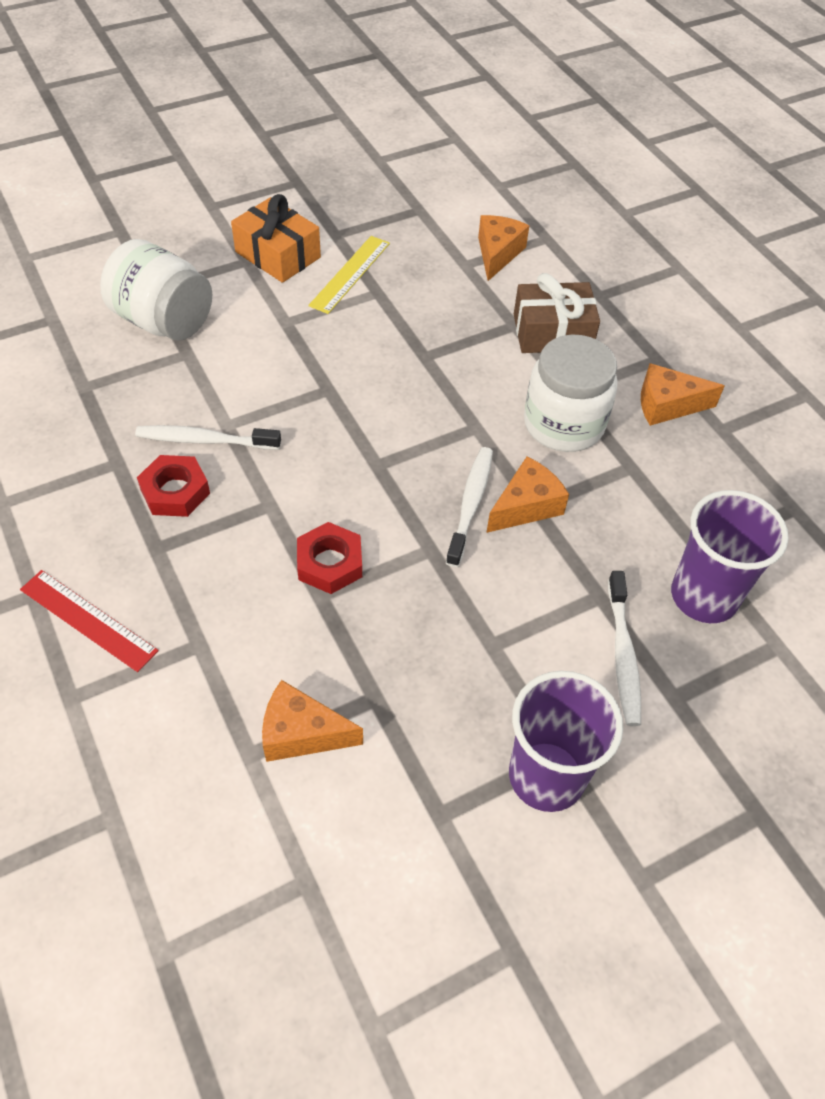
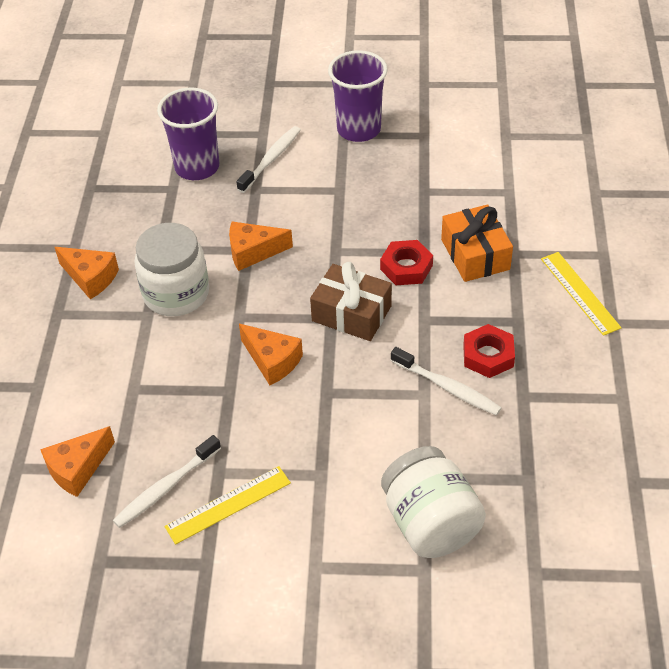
camera: 145 degrees left, 5 degrees down
red ruler [20,570,159,672] -> yellow ruler [541,252,622,336]
orange gift [231,194,321,283] -> orange gift moved to [441,204,513,282]
orange cheese [262,680,363,762] -> orange cheese moved to [239,324,303,385]
white toothbrush [446,447,493,567] -> white toothbrush moved to [113,435,221,528]
brown gift [514,273,600,353] -> brown gift moved to [310,262,392,341]

